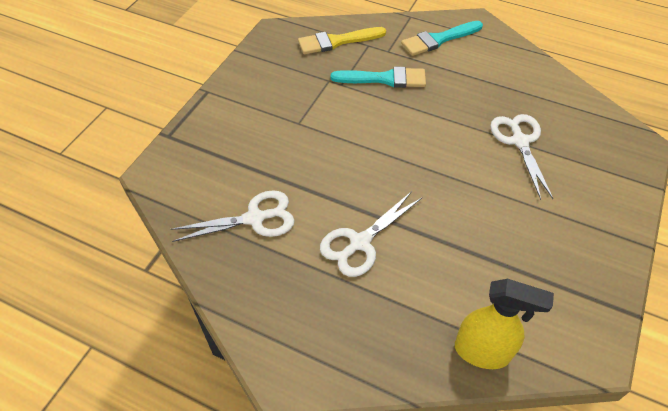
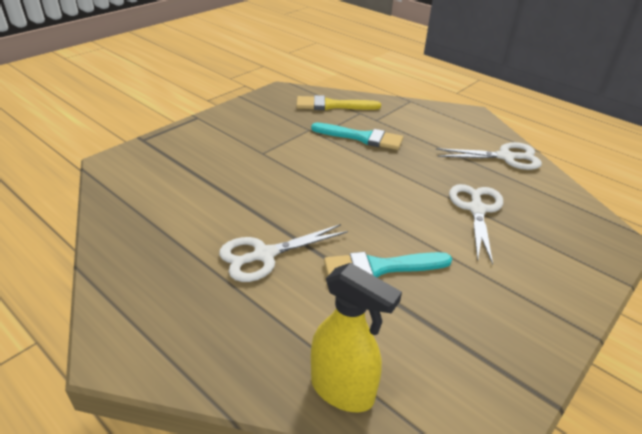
camera: 15 degrees right, 15 degrees down
white scissors [171,190,295,242] -> white scissors moved to [436,142,542,170]
turquoise brush [401,21,483,56] -> turquoise brush moved to [324,252,452,277]

